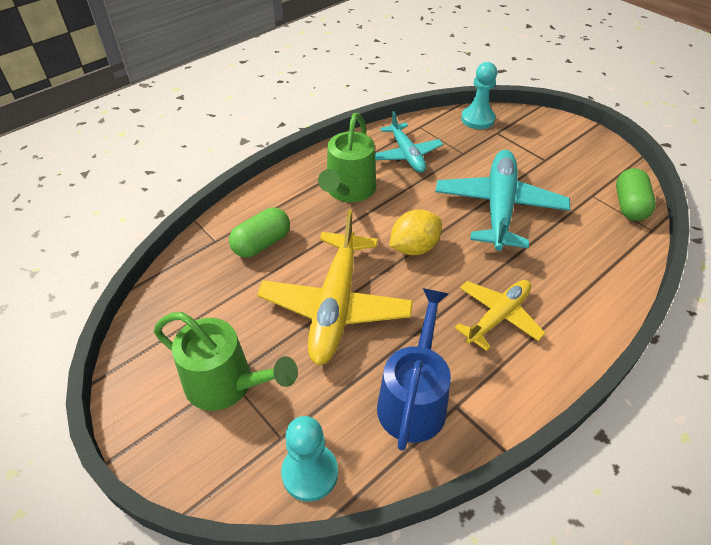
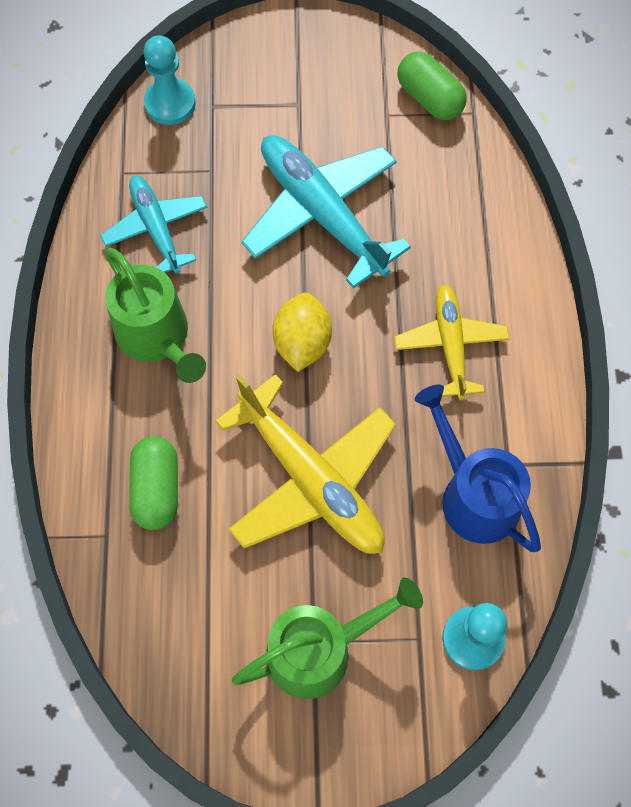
camera: 50 degrees left, 20 degrees up
turquoise plane [375,111,443,173] -> turquoise plane turned 135 degrees counterclockwise [100,176,208,274]

